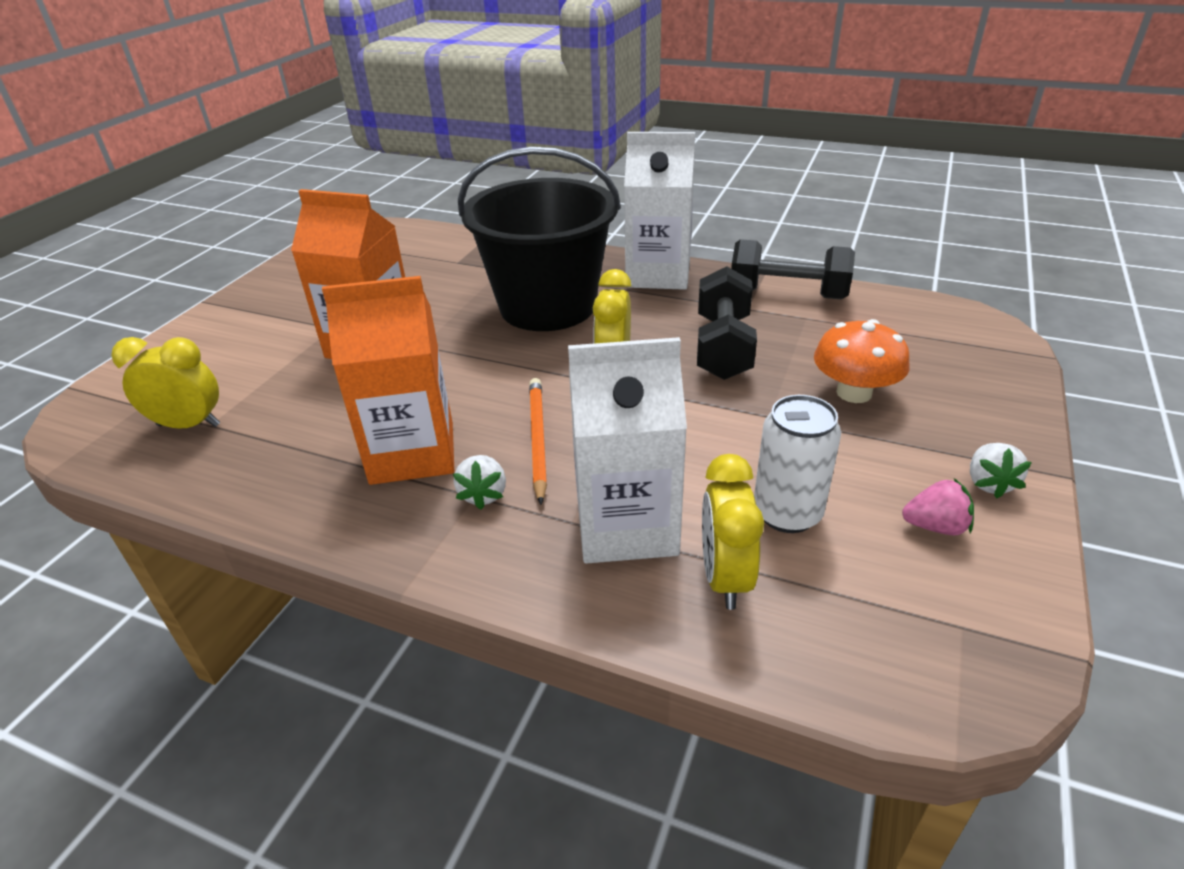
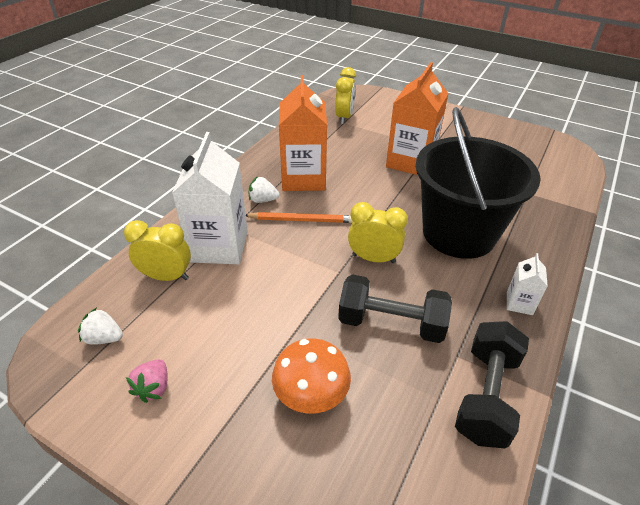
camera: 95 degrees right, 5 degrees up
white carton [624,132,695,290] -> white carton [507,253,548,315], size x0.46
white can [754,395,841,533] -> none
white strawberry [970,443,1032,498] -> white strawberry moved to [78,308,123,345]

